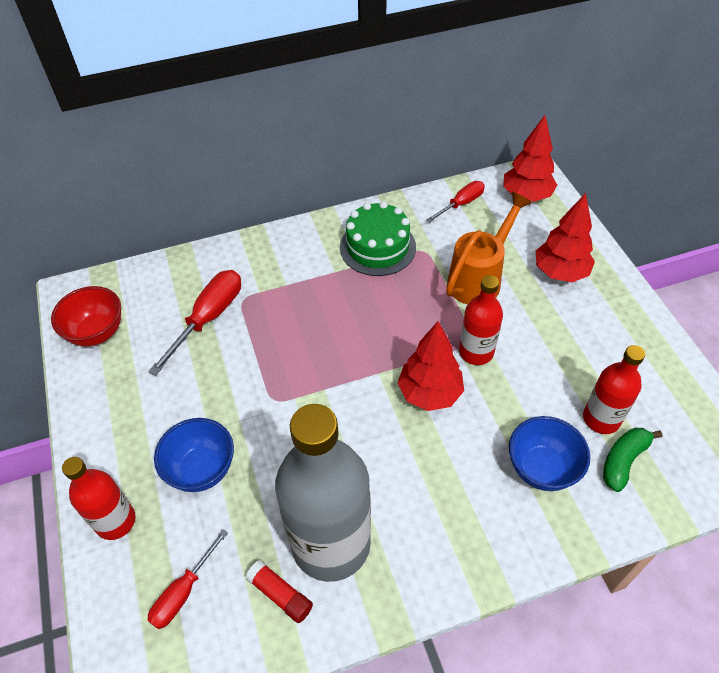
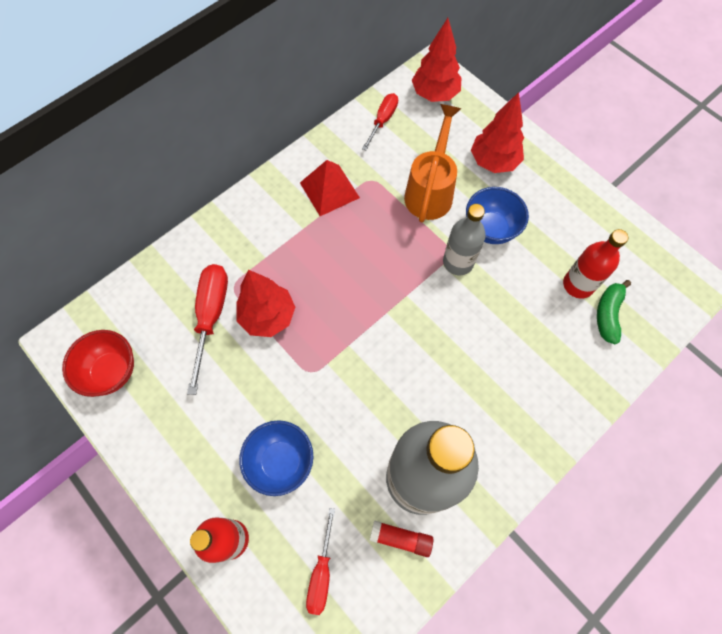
camera: 25 degrees left, 15 degrees up
green cake [340,201,416,276] -> red pyramid [300,160,360,216]
red tree [398,321,464,411] -> red tree moved to [236,270,295,337]
red bottle [459,275,503,365] -> grey bottle [443,204,486,275]
blue bowl [509,416,590,491] -> blue bowl moved to [466,187,529,244]

